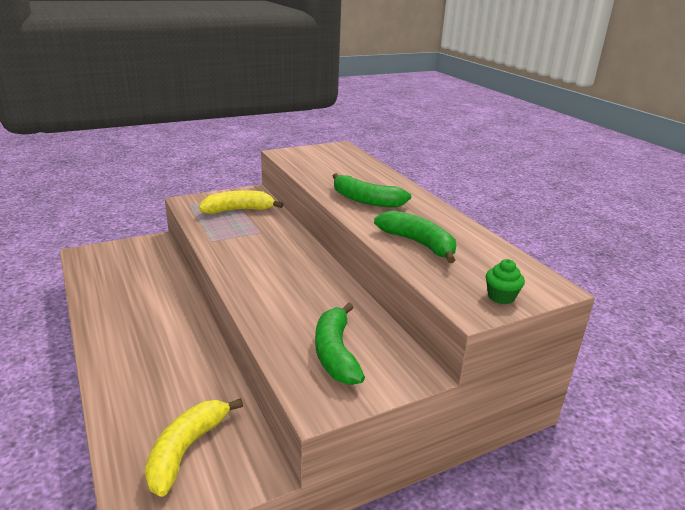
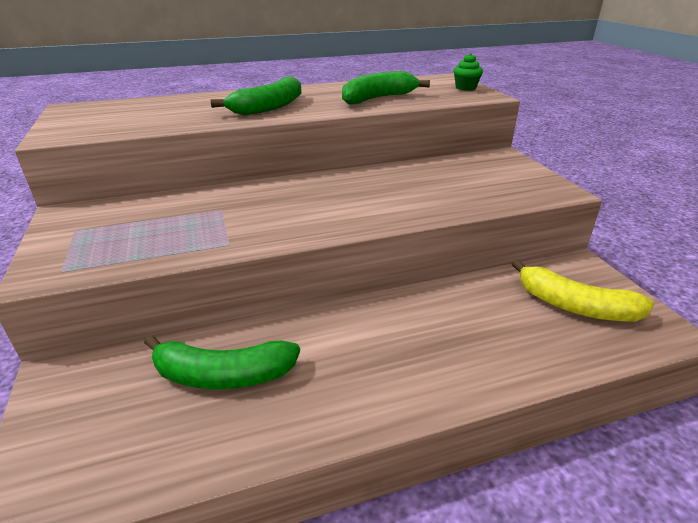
camera: 80 degrees left, 5 degrees up
yellow banana [199,190,283,214] -> none
green banana [315,303,365,385] -> green banana moved to [144,335,300,389]

